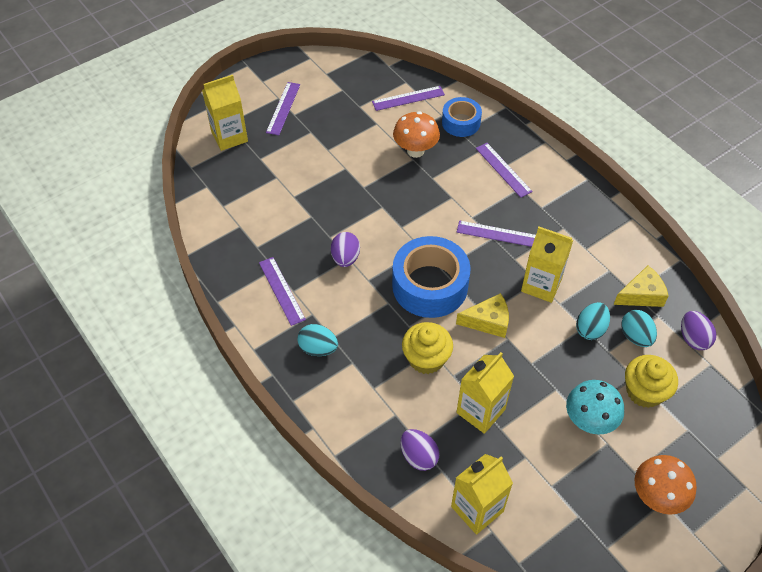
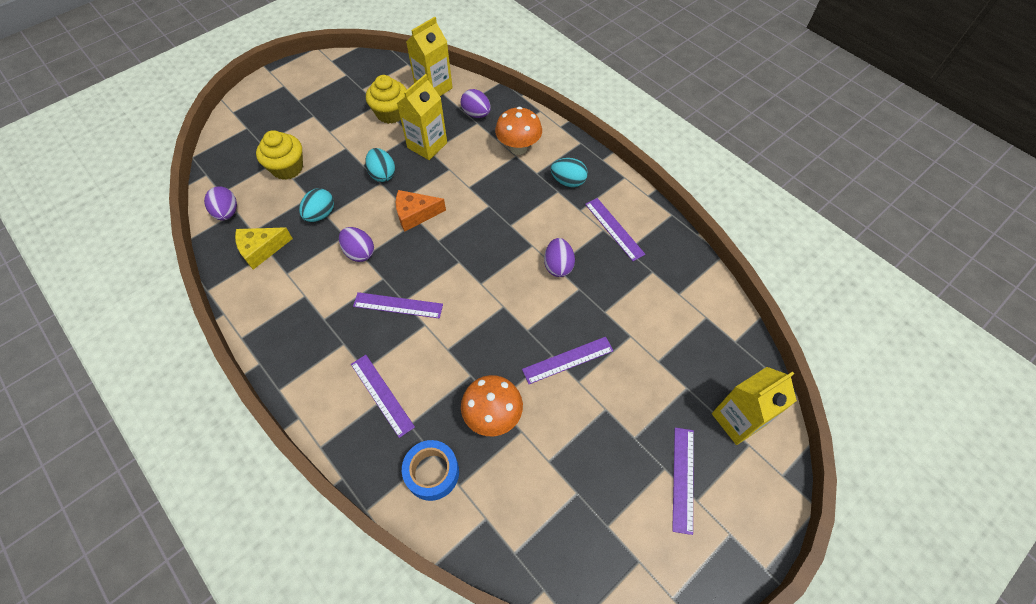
camera: 175 degrees right, 5 degrees up
purple ruler [372,86,445,111] -> purple ruler moved to [522,337,613,384]
blue tape [392,236,471,318] -> none
yellow cupcake [402,322,453,374] -> yellow cupcake moved to [366,75,407,124]
yellow cheese [456,293,509,338] -> orange cheese [396,190,446,232]
yellow carton [521,227,573,303] -> purple egg [339,227,374,262]
turquoise mushroom [566,380,624,435] -> none
turquoise egg [621,310,657,347] -> turquoise egg moved to [365,148,395,182]
orange mushroom [635,455,697,515] -> orange mushroom moved to [495,107,542,155]

